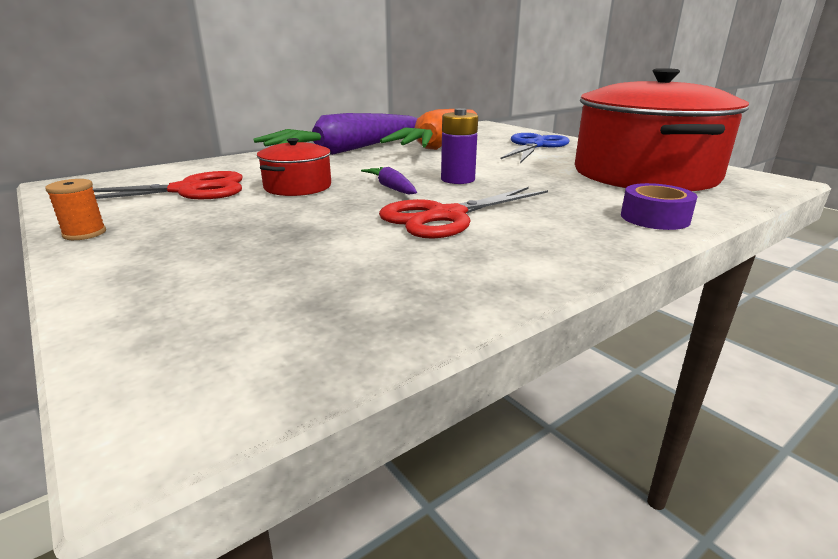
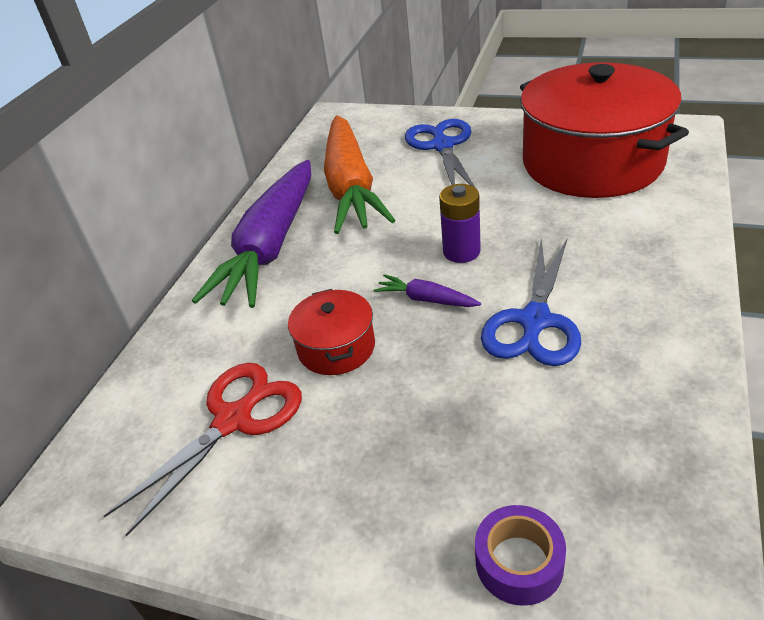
camera: 30 degrees left, 15 degrees up
orange spool [45,179,106,240] -> none
red scissors [379,187,548,239] -> blue scissors [481,238,581,366]
purple tape [621,183,698,230] -> purple tape moved to [475,505,566,606]

